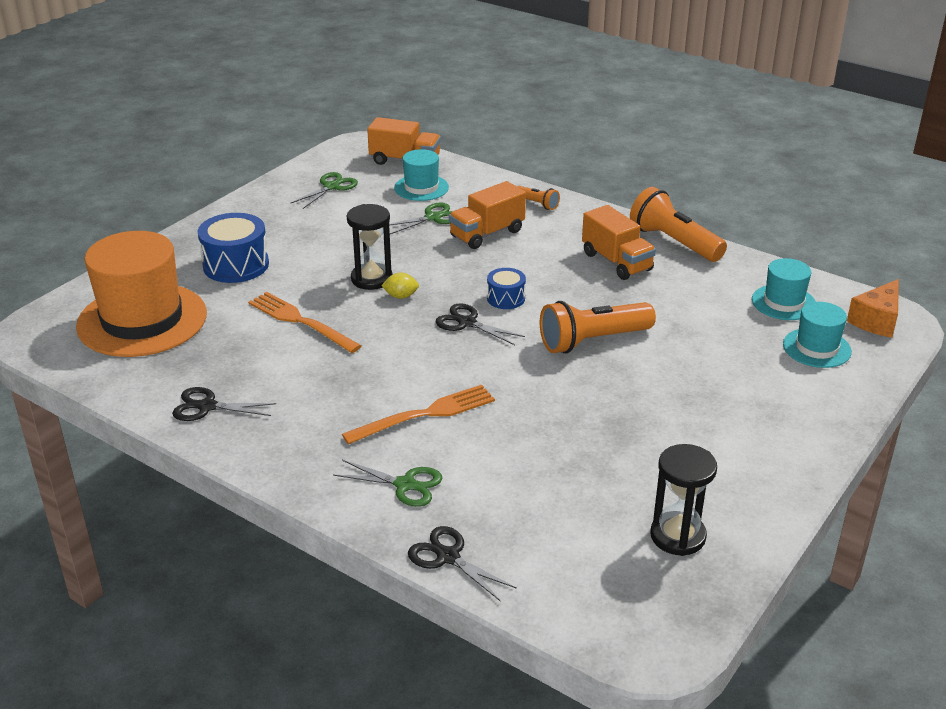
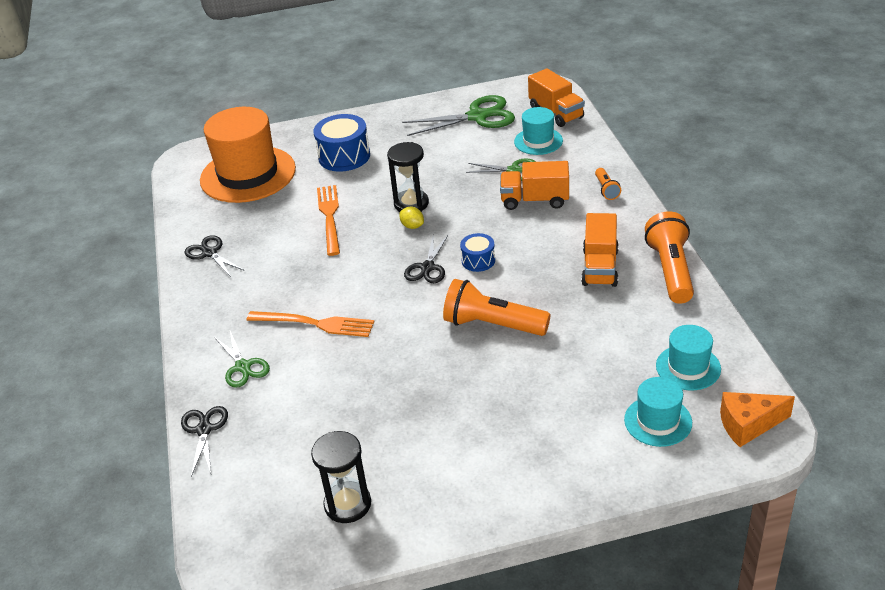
camera: 45 degrees right, 5 degrees up
green scissors [291,172,358,209] -> green scissors [402,95,515,136], size x1.69
black scissors [435,303,525,345] -> black scissors turned 150 degrees counterclockwise [404,235,448,283]

